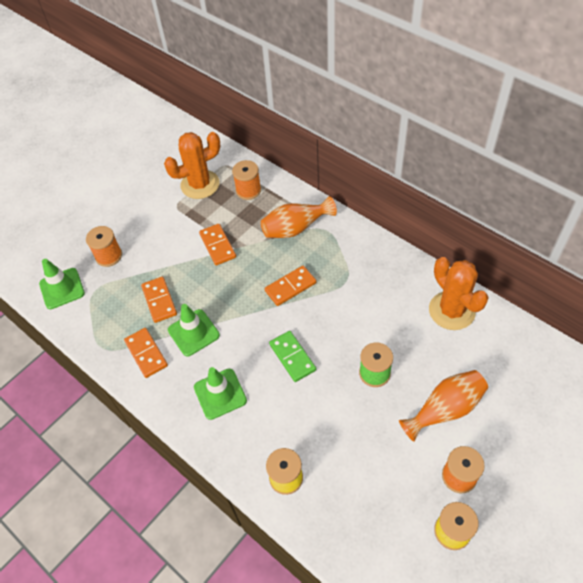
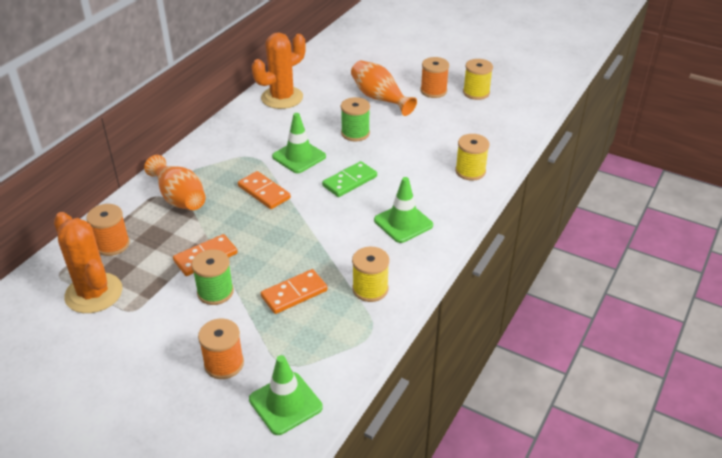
camera: 105 degrees left, 15 degrees down
orange domino [124,328,168,378] -> yellow spool [352,247,389,302]
green traffic cone [168,304,220,356] -> green traffic cone moved to [272,113,326,173]
none -> green spool [191,249,234,305]

